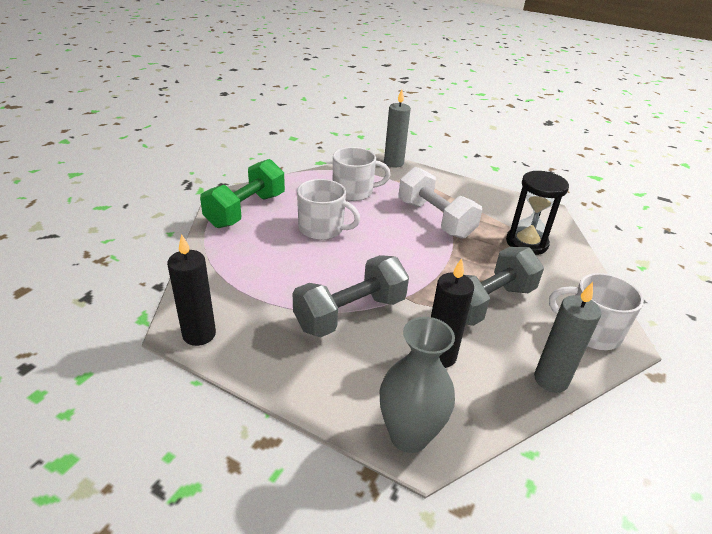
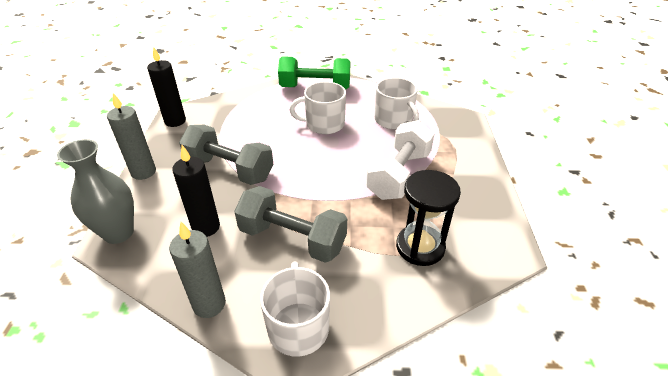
camera: 65 degrees right, 5 degrees up
white mug [297,179,360,240] -> white mug turned 90 degrees clockwise [289,82,346,134]
grey candle [384,89,411,168] -> grey candle moved to [107,93,156,180]

